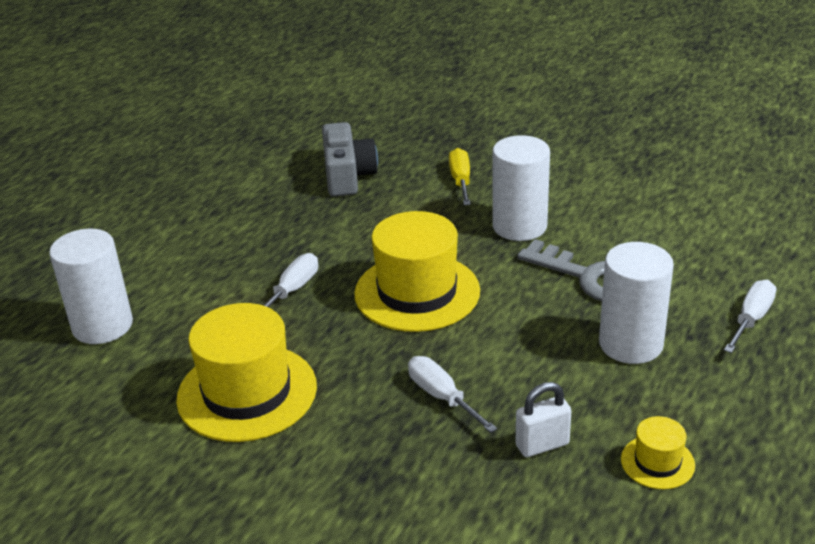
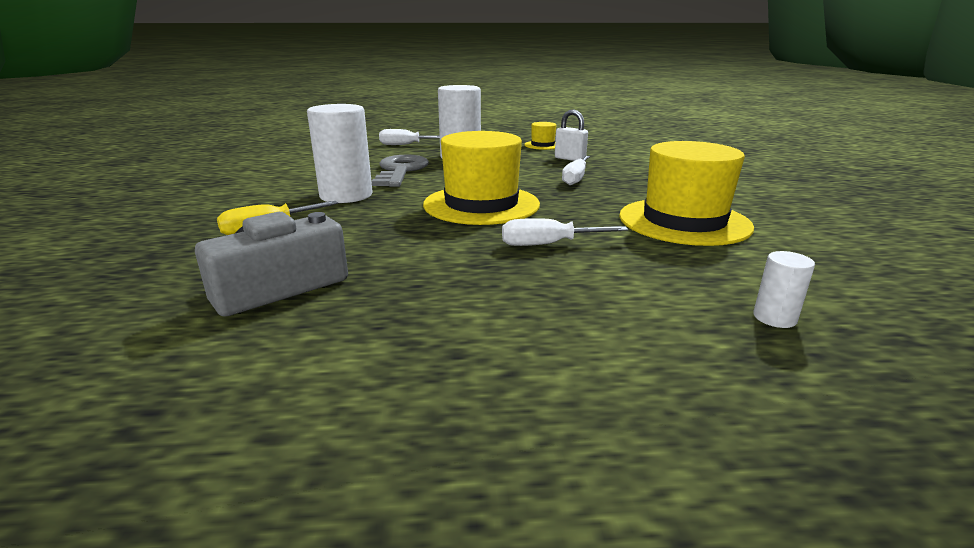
camera: 125 degrees left, 10 degrees down
white cylinder [49,229,133,344] -> white cylinder [753,251,815,328], size x0.45

